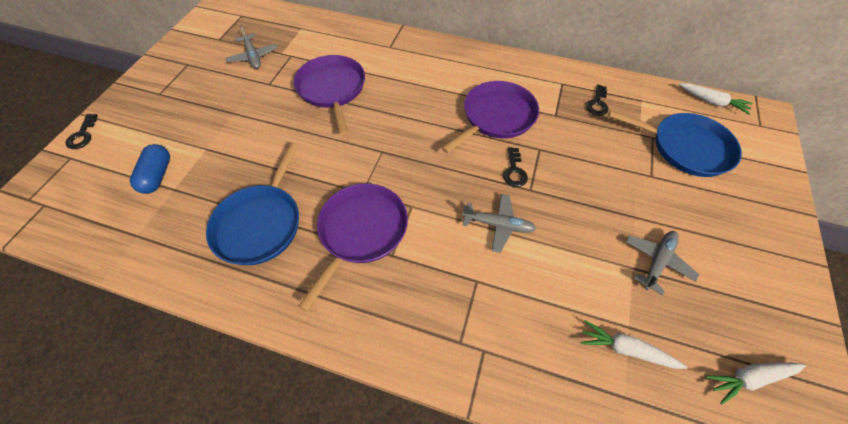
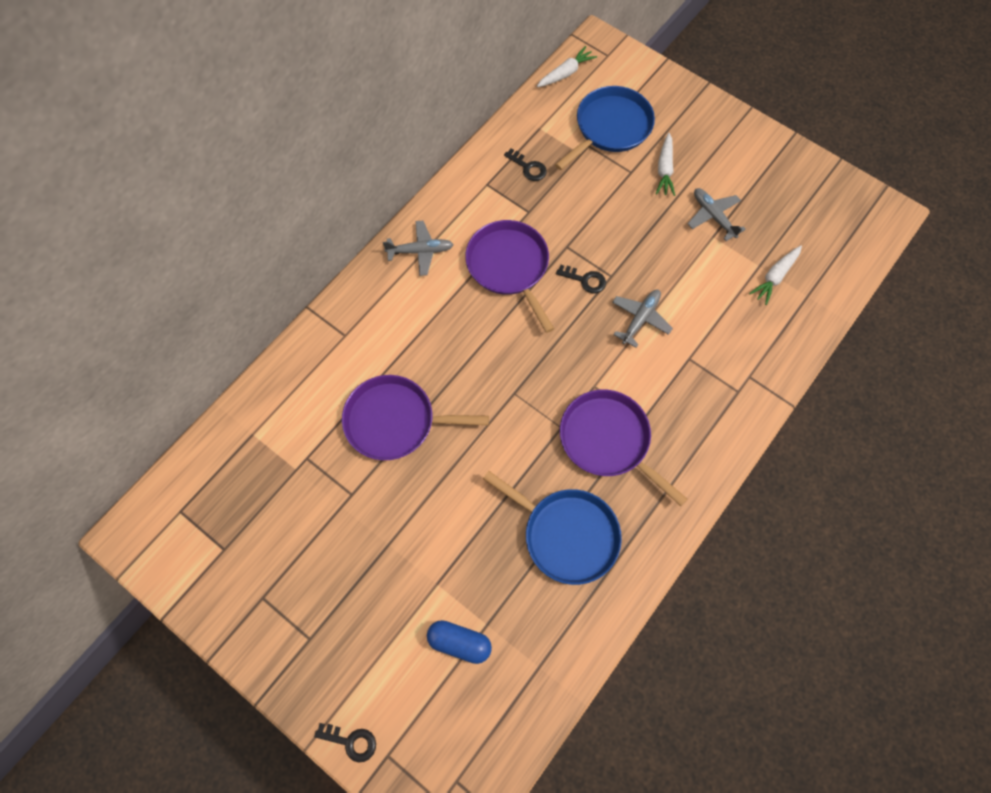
camera: 70 degrees left, 10 degrees up
grey plane [226,25,277,69] -> grey plane moved to [383,221,454,276]
white carrot [705,363,806,404] -> white carrot moved to [656,133,675,196]

